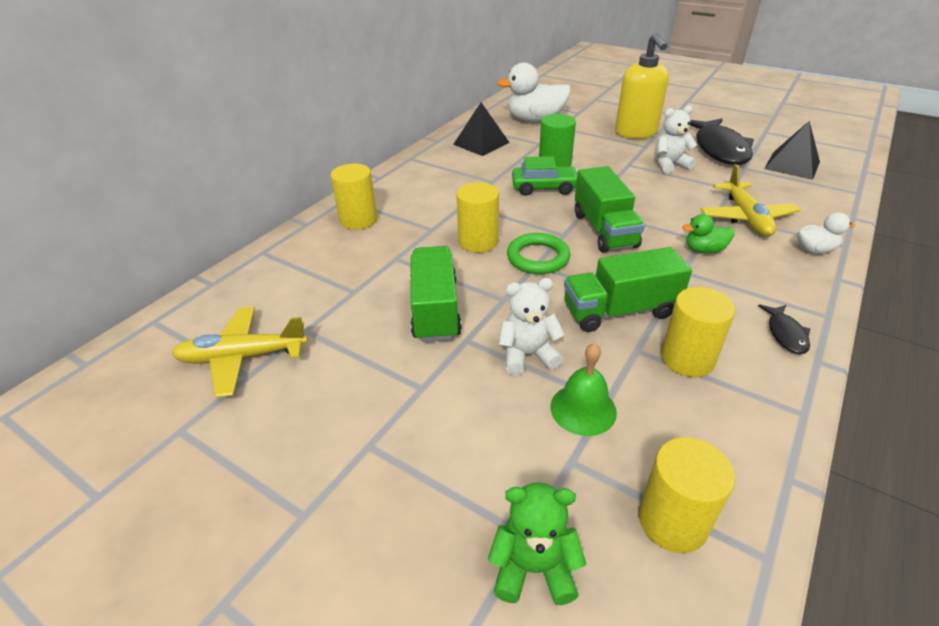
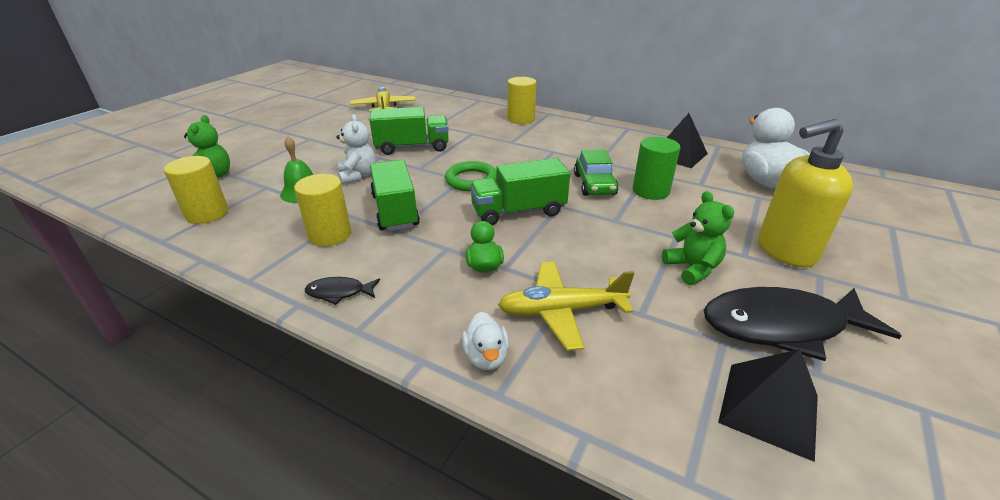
camera: 85 degrees right, 5 degrees down
yellow cylinder [456,182,499,253] -> none
white teddy bear [656,105,697,174] -> green teddy bear [662,191,734,285]

